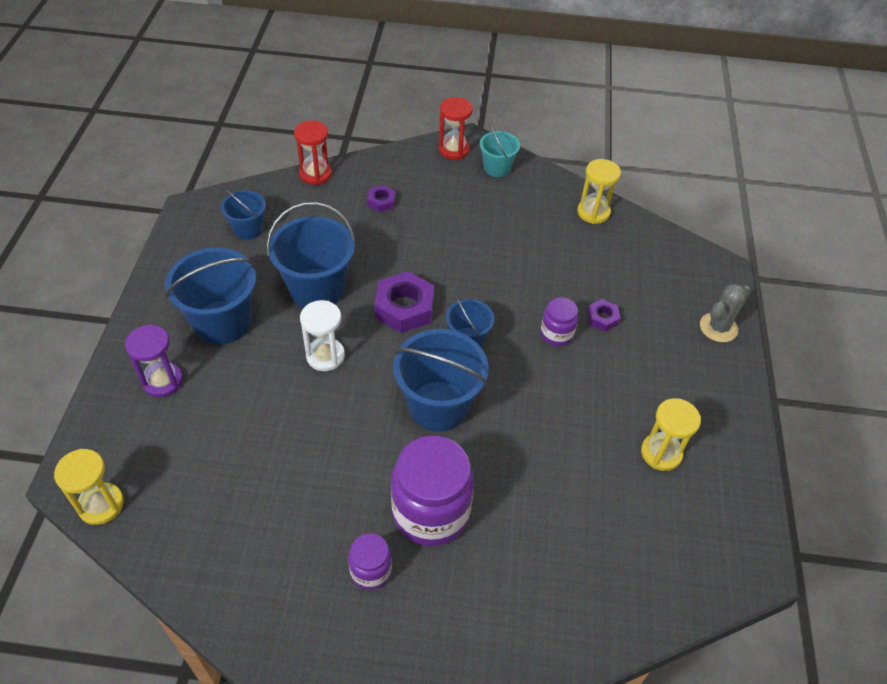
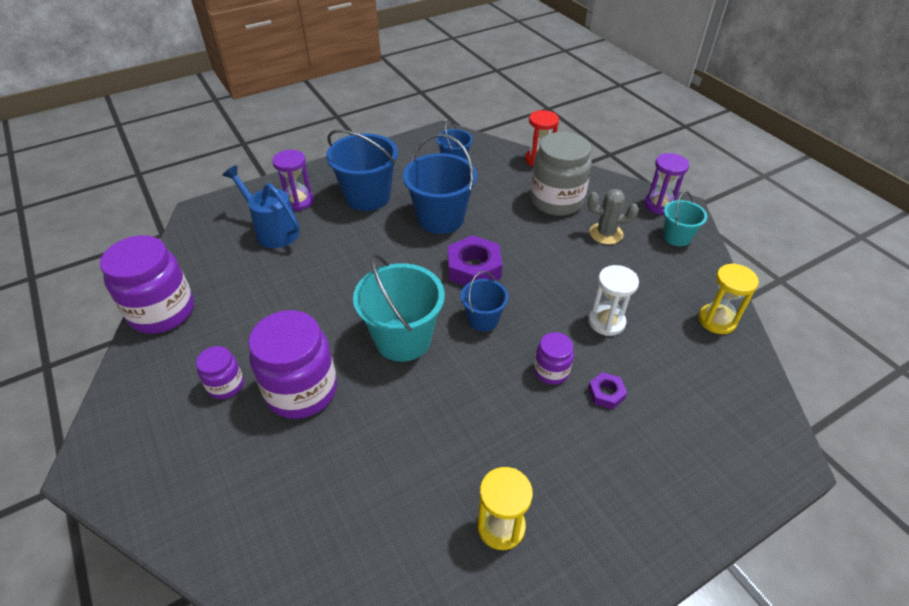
camera: 55 degrees right, 5 degrees down
yellow hourglass [54,449,124,525] -> none
white hourglass [300,300,345,371] -> white hourglass moved to [588,265,639,336]
purple nut [367,185,396,212] -> grey jar [530,132,592,216]
blue bucket [393,329,489,432] -> turquoise bucket [353,254,445,362]
red hourglass [438,97,473,160] -> purple hourglass [644,153,689,214]
grey cactus [700,284,751,342] -> grey cactus moved to [587,189,639,245]
none -> purple jar [100,235,194,334]
none -> blue watering can [223,166,299,248]

